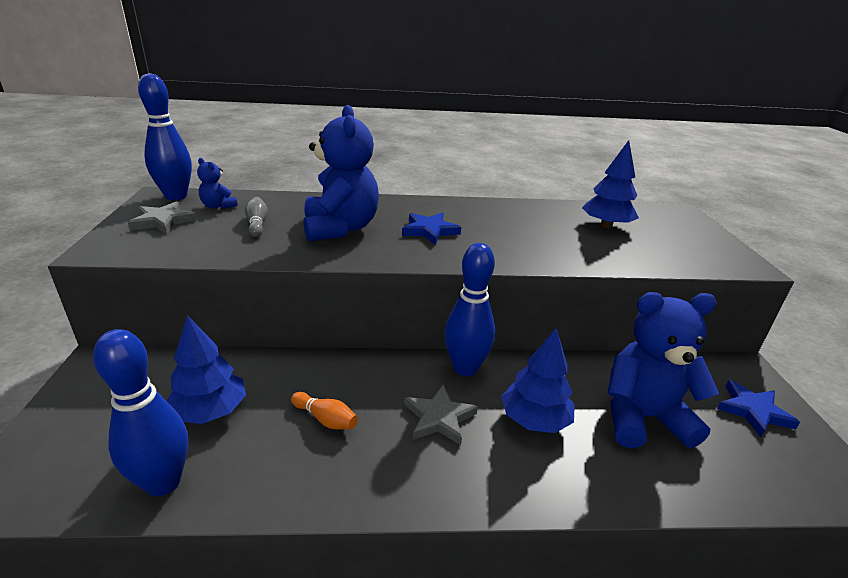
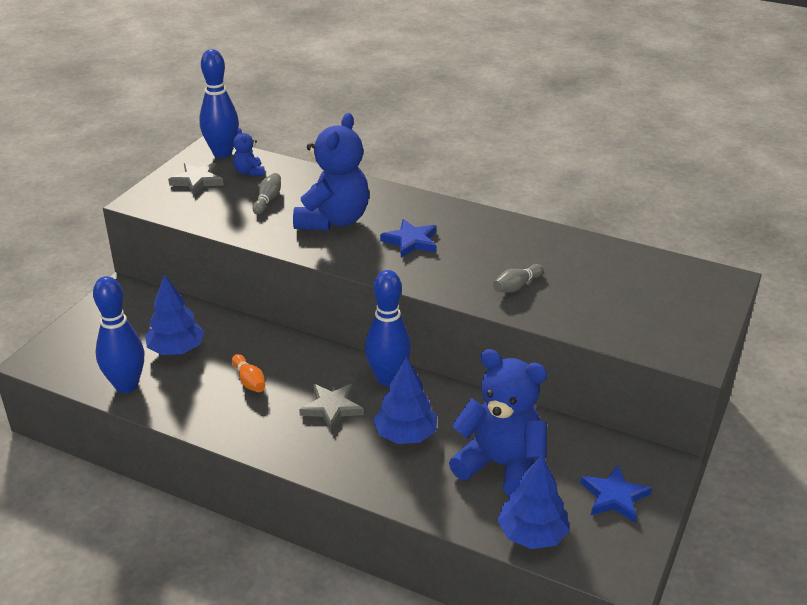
camera: 30 degrees right, 5 degrees up
blue tree [582,140,639,228] -> blue tree moved to [497,454,570,549]
none -> grey bowling pin [493,264,544,293]

